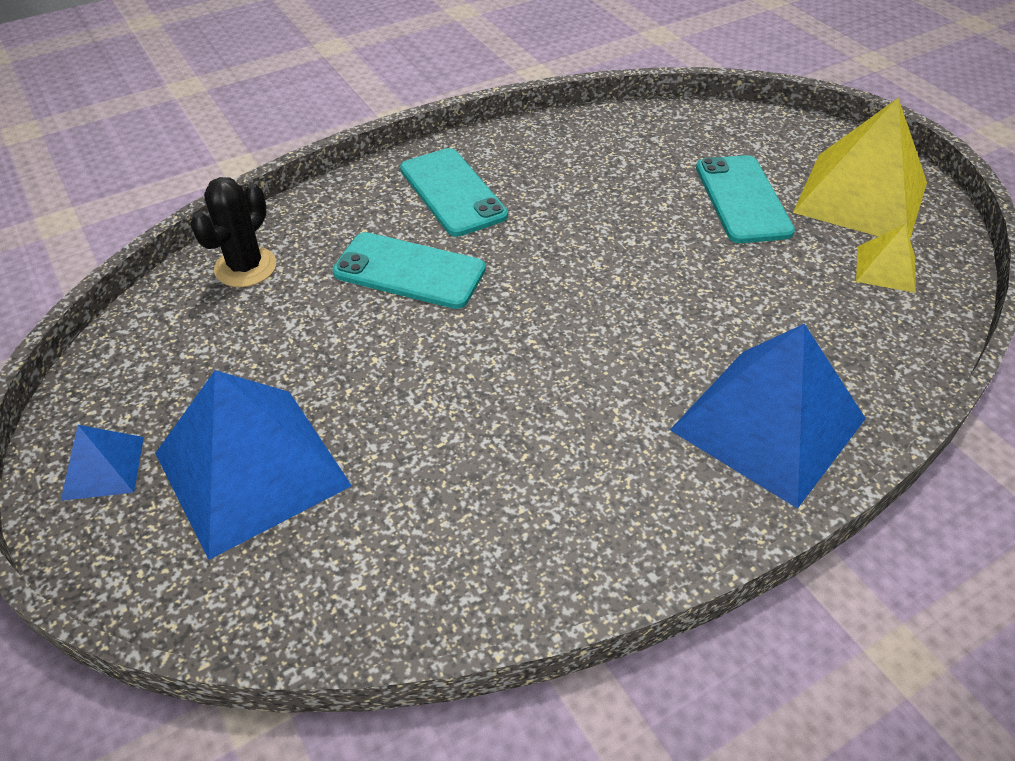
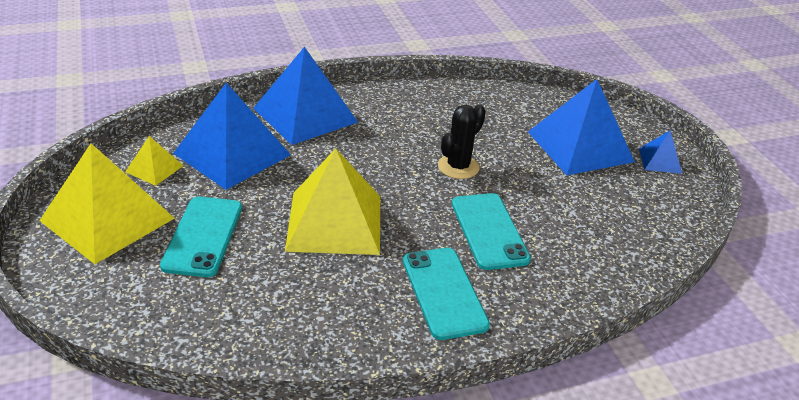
camera: 170 degrees left, 10 degrees down
black cactus [190,177,276,287] -> black cactus moved to [438,104,486,179]
turquoise phone [332,232,486,309] -> turquoise phone turned 45 degrees clockwise [452,193,531,270]
none -> blue pyramid [173,83,291,190]
none -> yellow pyramid [285,149,380,255]

